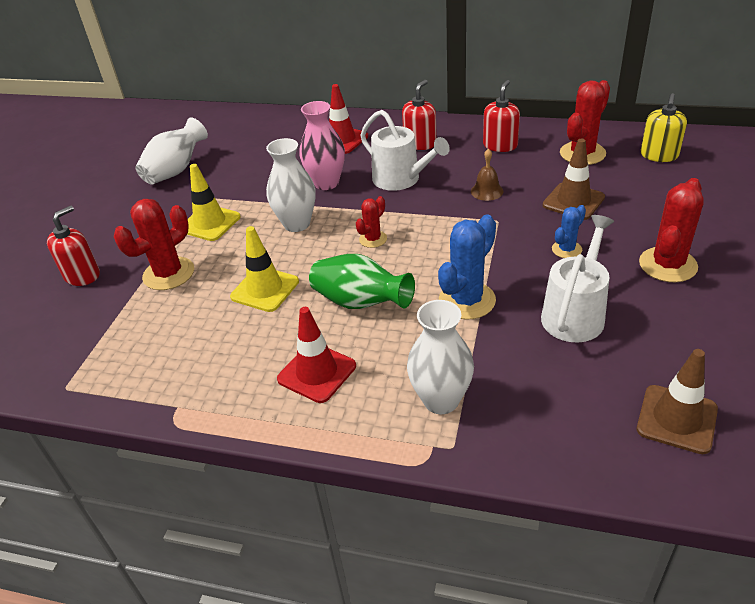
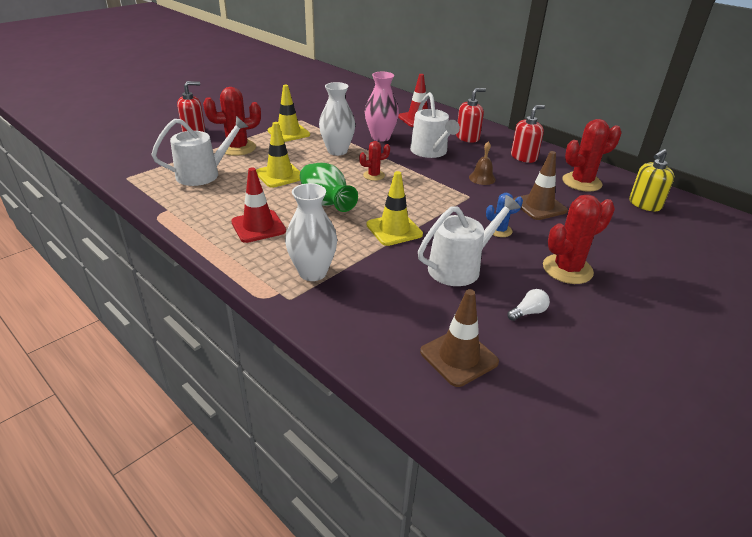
camera: 25 degrees right, 5 degrees down
white vase [135,118,208,184] -> none
blue cactus [438,214,496,320] -> yellow traffic cone [366,171,423,246]
none -> white watering can [151,116,248,186]
none -> white light bulb [507,289,550,321]

